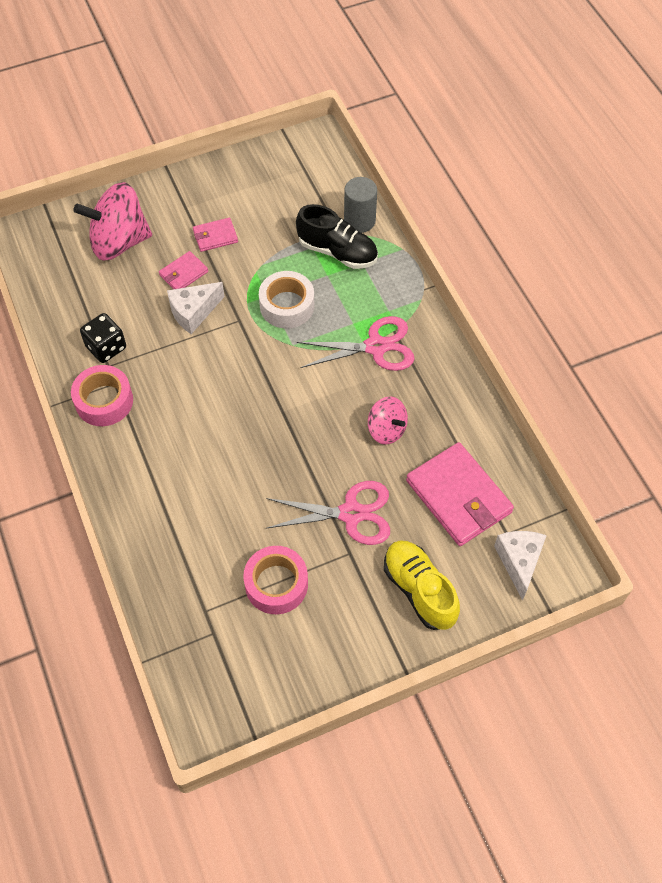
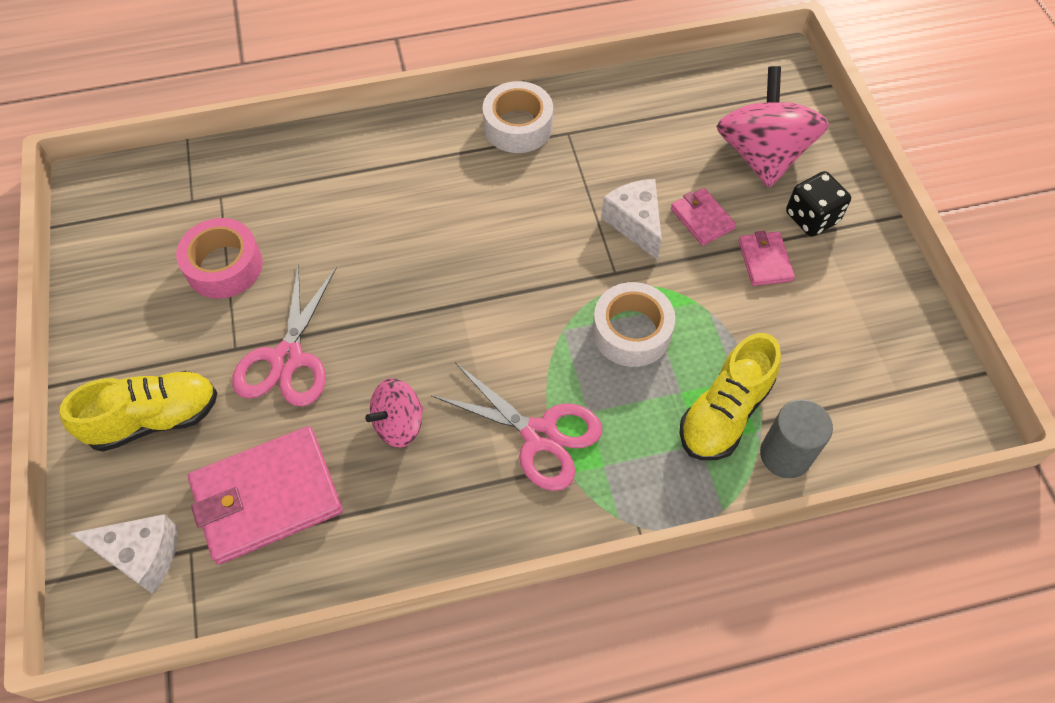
camera: 100 degrees right, 0 degrees up
pink tape [71,365,133,426] -> white tape [483,81,553,153]
black dice [80,313,126,363] -> black dice moved to [786,171,851,237]
black shoe [296,204,378,269] -> yellow shoe [680,333,781,460]
pink scissors [297,316,415,371] -> pink scissors turned 60 degrees counterclockwise [431,362,602,491]

